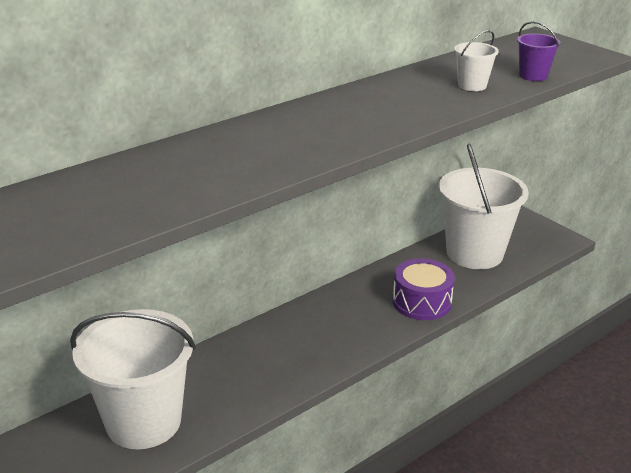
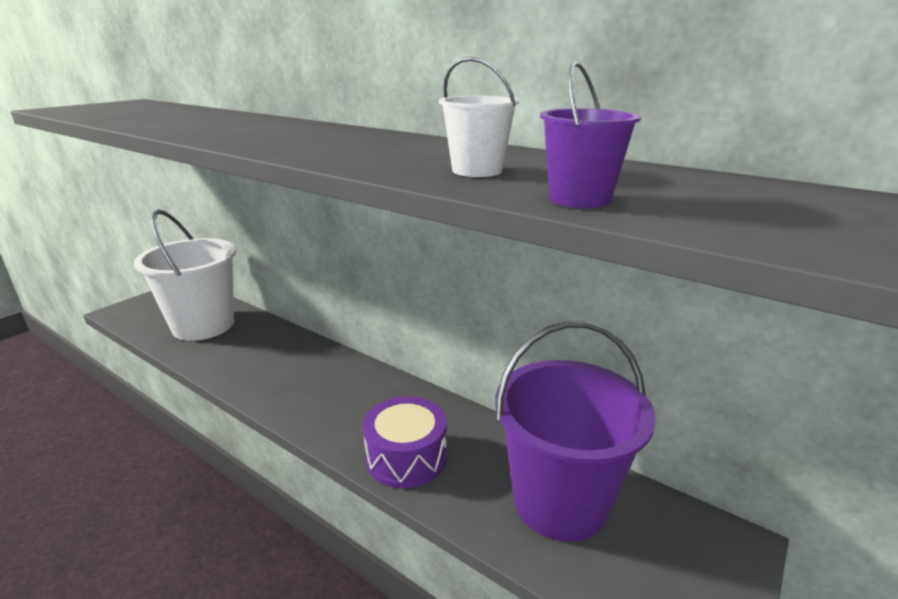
camera: 75 degrees right, 5 degrees down
white bucket [439,144,529,269] -> purple bucket [495,321,656,542]

